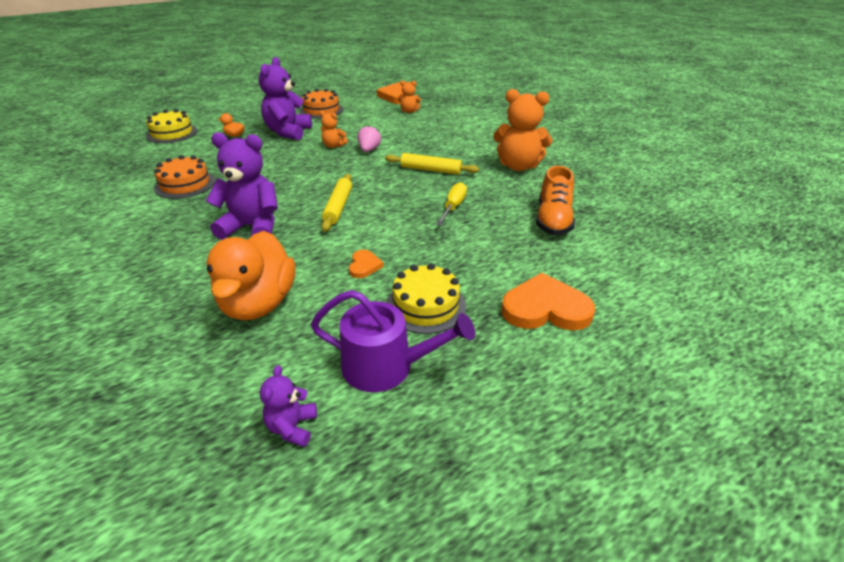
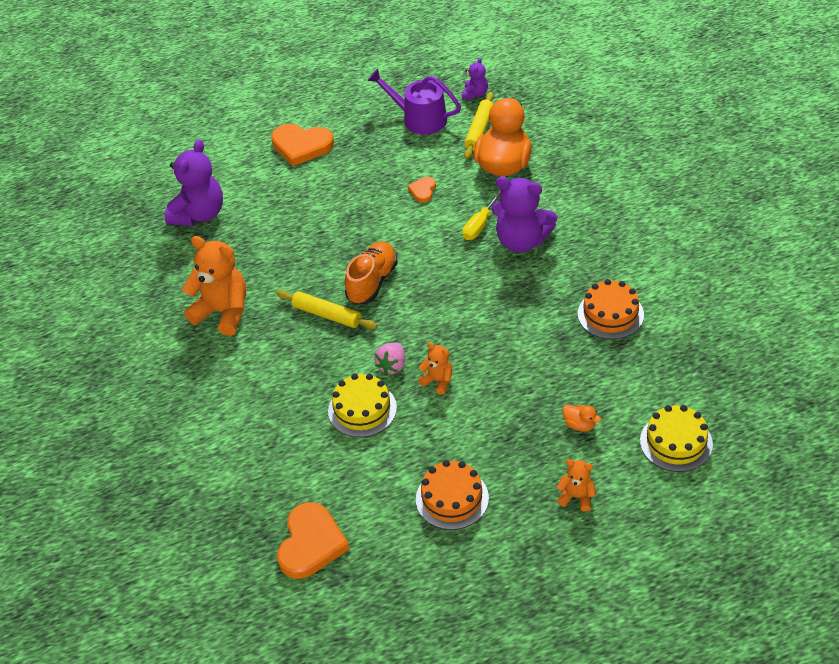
camera: 165 degrees left, 10 degrees up
purple teddy bear [259,57,312,140] -> purple teddy bear moved to [165,140,223,226]
yellow rolling pin [321,174,352,232] -> yellow rolling pin moved to [464,92,494,159]
yellow cake [386,263,466,334] -> yellow cake moved to [328,374,397,437]
orange teddy bear [398,80,421,113] -> orange teddy bear moved to [557,459,596,511]
yellow screwdriver [436,182,467,226] -> yellow screwdriver moved to [462,189,501,240]
orange shoe [536,166,575,235] -> orange shoe moved to [345,241,398,305]

